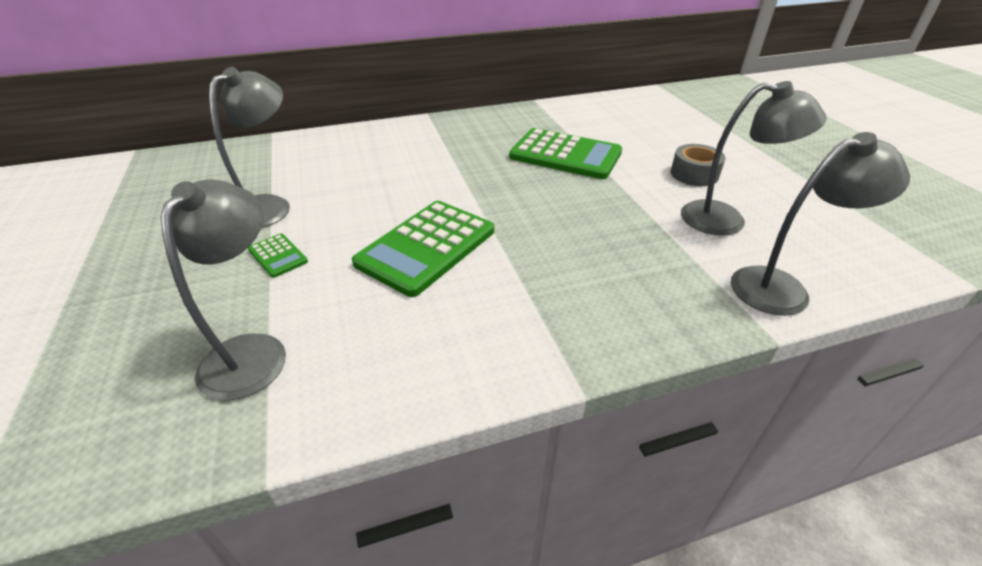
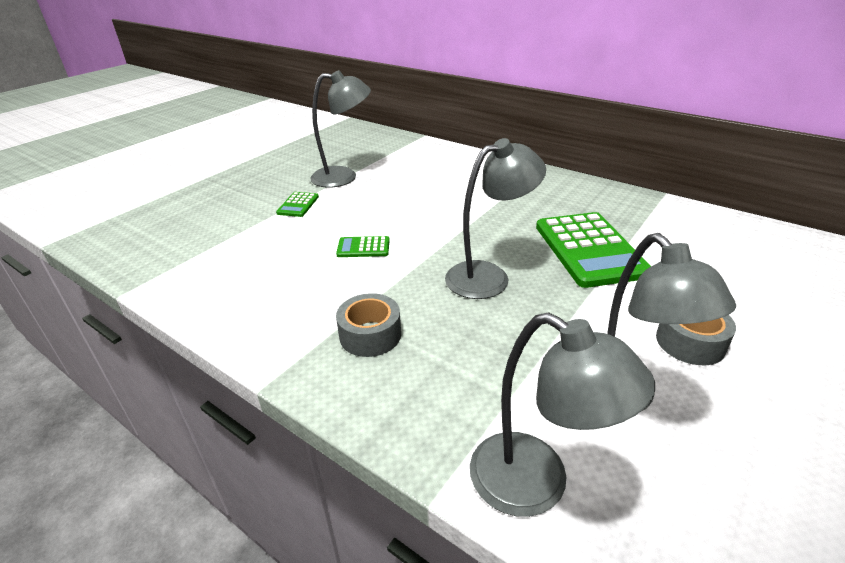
camera: 55 degrees right, 5 degrees down
grey lamp [161,179,286,401] -> grey lamp moved to [445,138,546,299]
green calculator [352,201,494,297] -> green calculator [336,236,390,257], size x0.45
none -> grey tape [336,293,401,357]

